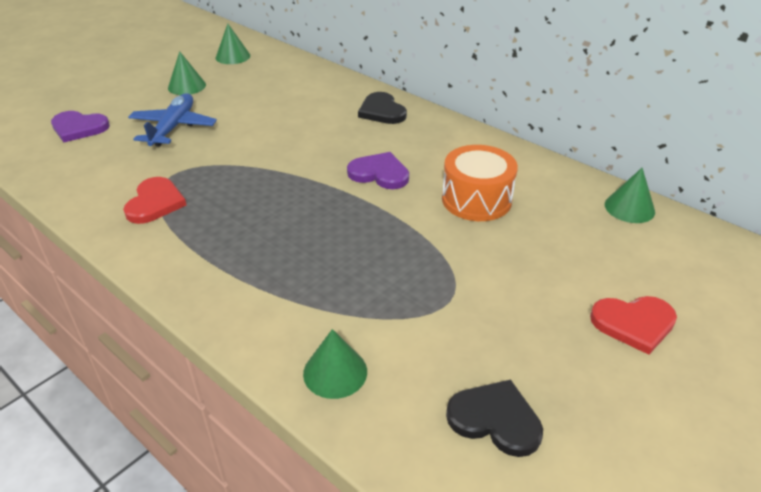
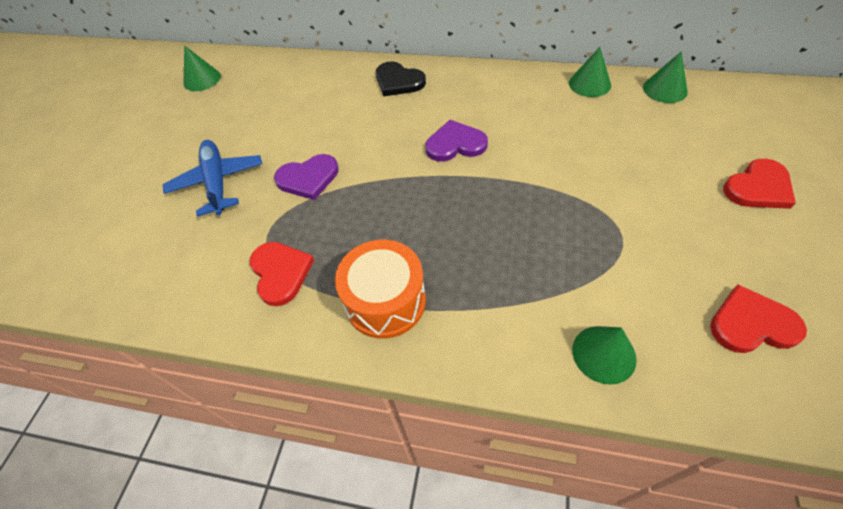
camera: 25 degrees left, 15 degrees up
purple heart [51,111,110,142] -> purple heart moved to [274,154,339,200]
green cone [168,51,206,95] -> green cone moved to [569,47,611,97]
orange drum [442,145,518,221] -> orange drum moved to [335,240,426,339]
black heart [446,379,543,457] -> red heart [710,285,807,353]

